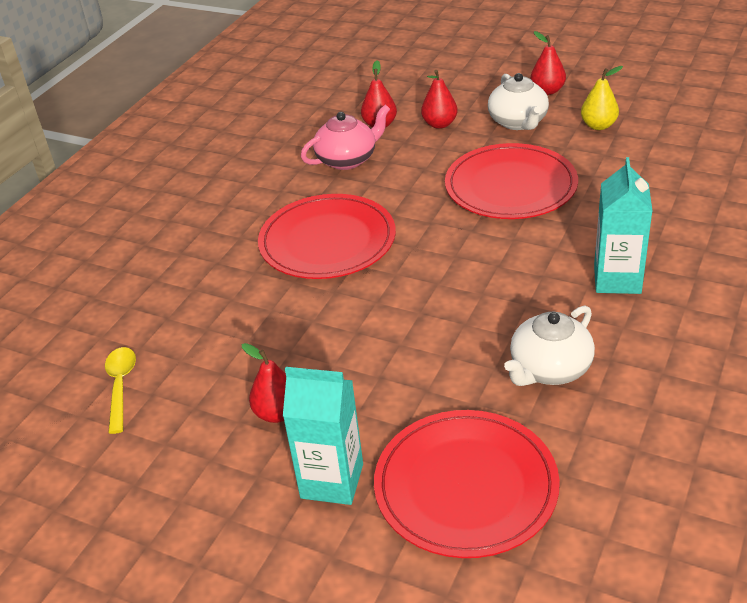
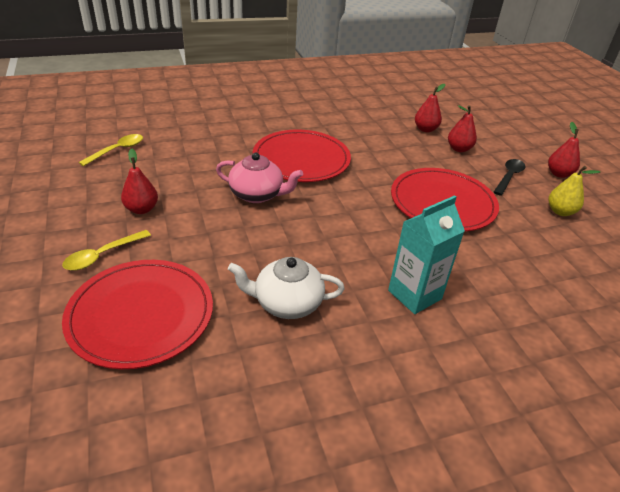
camera: 40 degrees right, 0 degrees up
turquoise carton [283,367,363,505] -> yellow spoon [62,230,151,271]
pink teapot [301,105,390,170] -> pink teapot moved to [216,152,303,203]
white teapot [488,73,549,130] -> black spoon [494,159,525,196]

